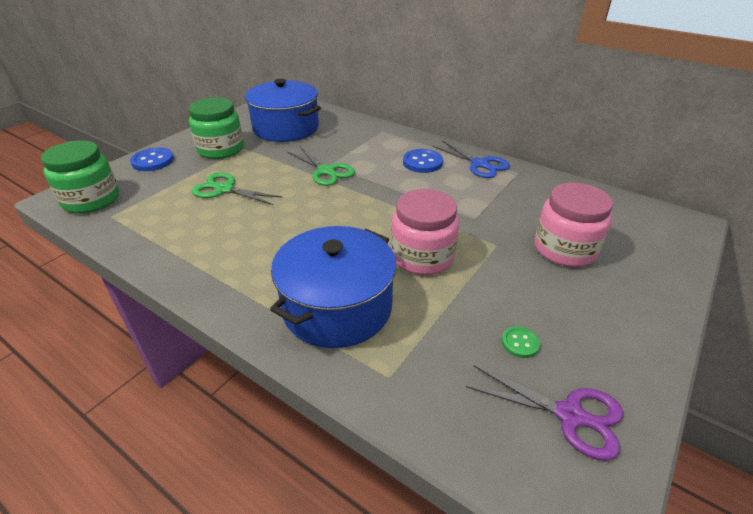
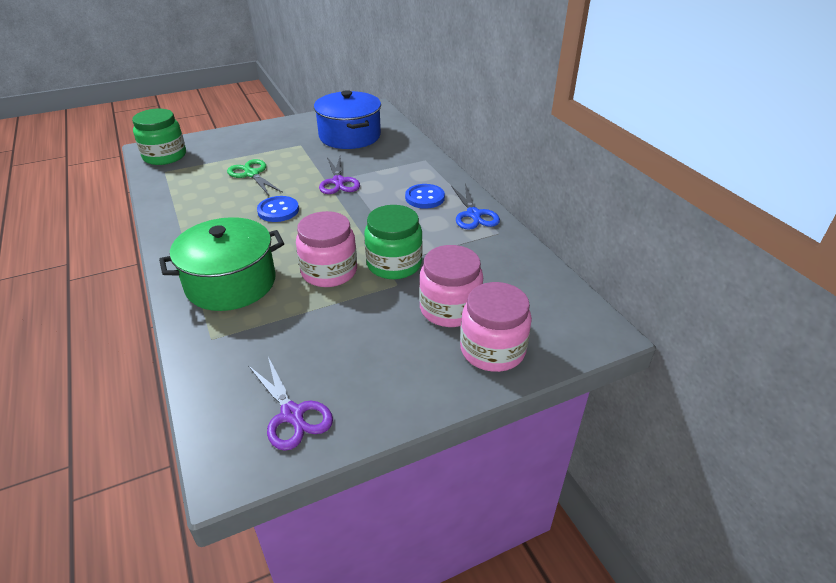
camera: 30 degrees right, 0 degrees up
blue button [130,147,174,171] -> blue button moved to [257,196,299,222]
green jar [189,97,244,159] -> green jar moved to [364,205,423,279]
blue pot [270,226,397,348] -> green pot [159,217,284,311]
green scissors [287,146,355,186] -> purple scissors [319,156,360,194]
green button [502,326,540,358] -> none
none -> pink jar [460,282,532,372]

